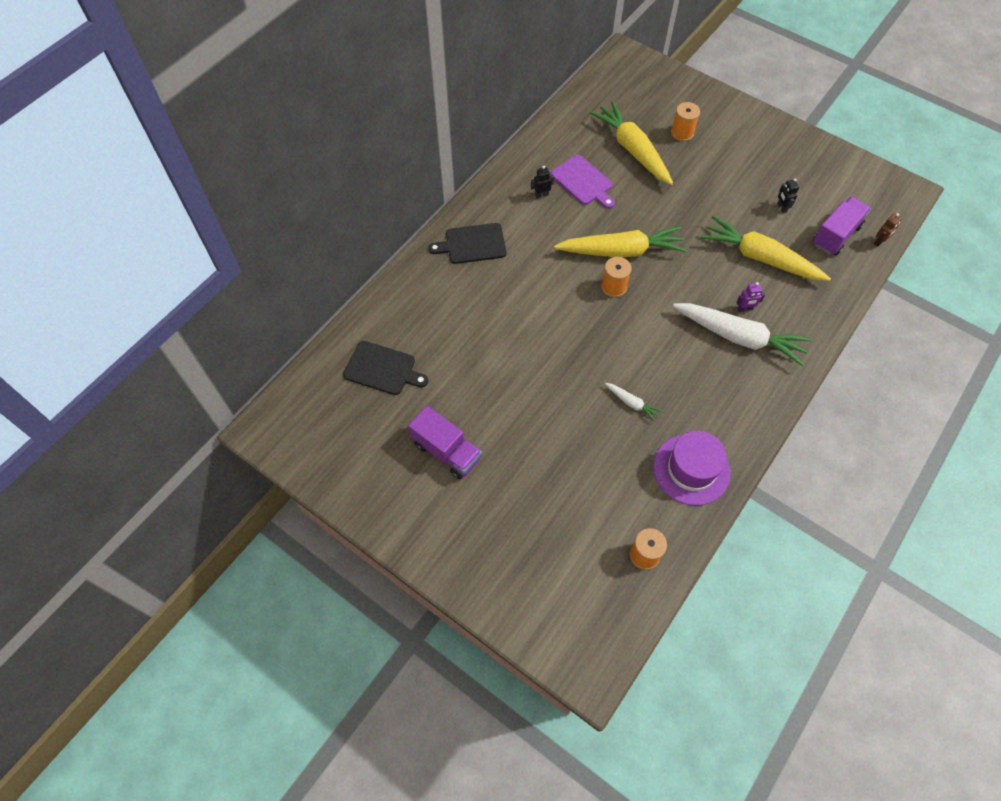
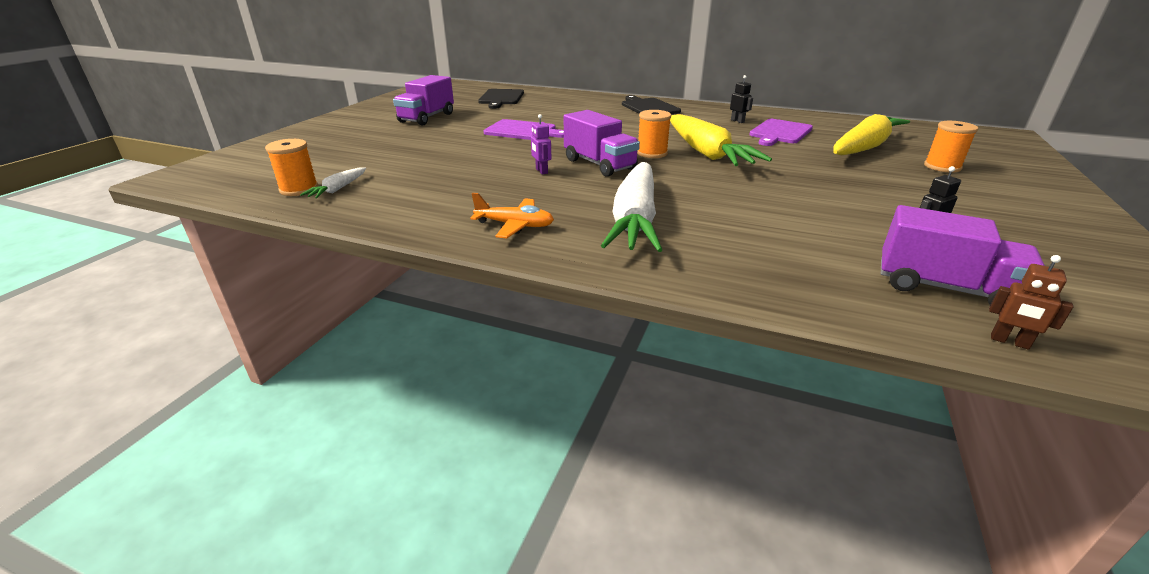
camera: 75 degrees right, 30 degrees down
white carrot [605,383,662,422] -> white carrot moved to [300,168,366,198]
purple hat [653,431,731,506] -> none
yellow carrot [701,216,831,281] -> none
purple robot [736,282,765,312] -> purple robot moved to [531,114,551,175]
none -> orange plane [471,193,554,239]
none -> purple cutting board [483,119,564,140]
none -> purple truck [564,110,640,177]

